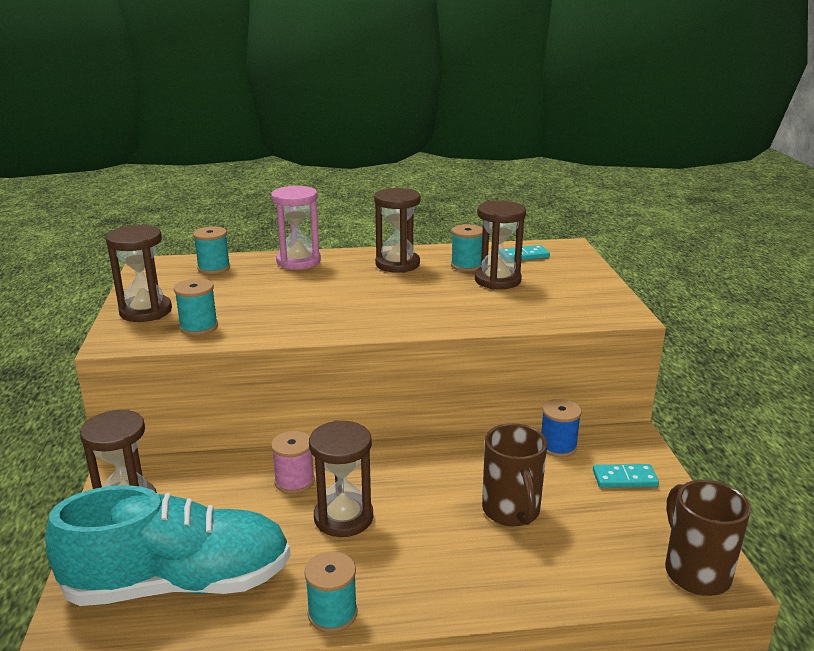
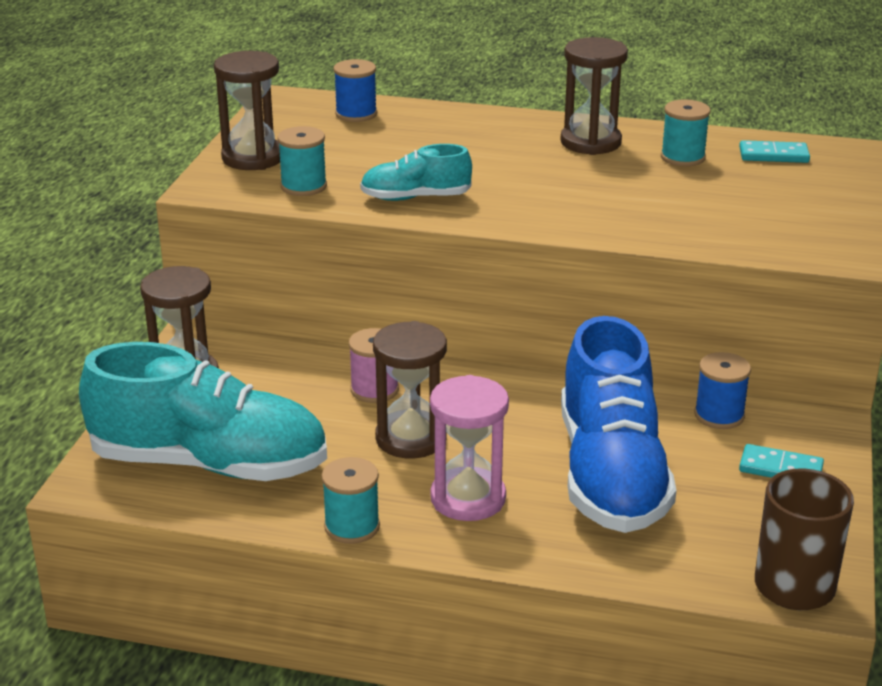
camera: 20 degrees right, 5 degrees up
turquoise spool [193,226,230,274] -> blue spool [333,59,377,122]
pink hourglass [271,186,321,270] -> pink hourglass moved to [430,375,509,521]
brown hourglass [475,201,526,289] -> none
brown mug [482,423,547,526] -> blue shoe [561,316,676,533]
none -> turquoise shoe [360,144,472,201]

